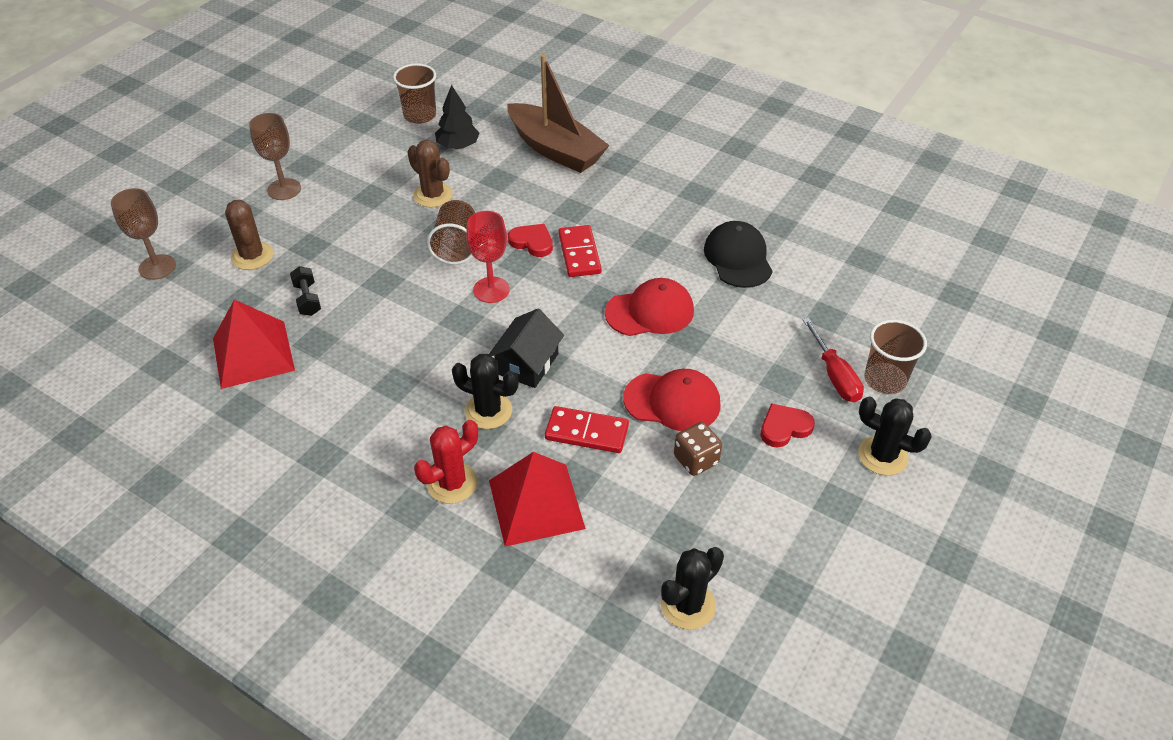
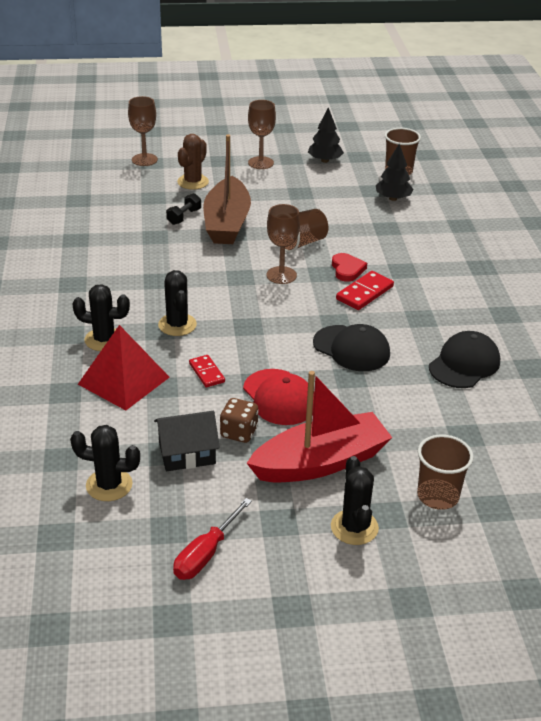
camera: 50 degrees right, 10 degrees down
red pyramid [213,300,295,389] -> none
brown cactus [408,140,453,208] -> none
red cactus [414,420,478,504] -> black cactus [72,284,130,351]
red goblet [466,211,510,303] -> brown goblet [267,204,300,284]
black house [489,309,564,388] -> black house moved to [154,411,220,471]
brown boat [507,54,610,173] -> brown boat moved to [203,134,251,244]
red domino [545,406,629,453] -> red domino [189,355,225,388], size x0.66
red cap [605,278,694,336] -> black cap [313,324,390,371]
red heart [761,403,815,448] -> red boat [247,371,392,482]
red screwdriver [802,318,864,402] -> red screwdriver moved to [173,498,252,580]
none -> black tree [308,107,344,163]

